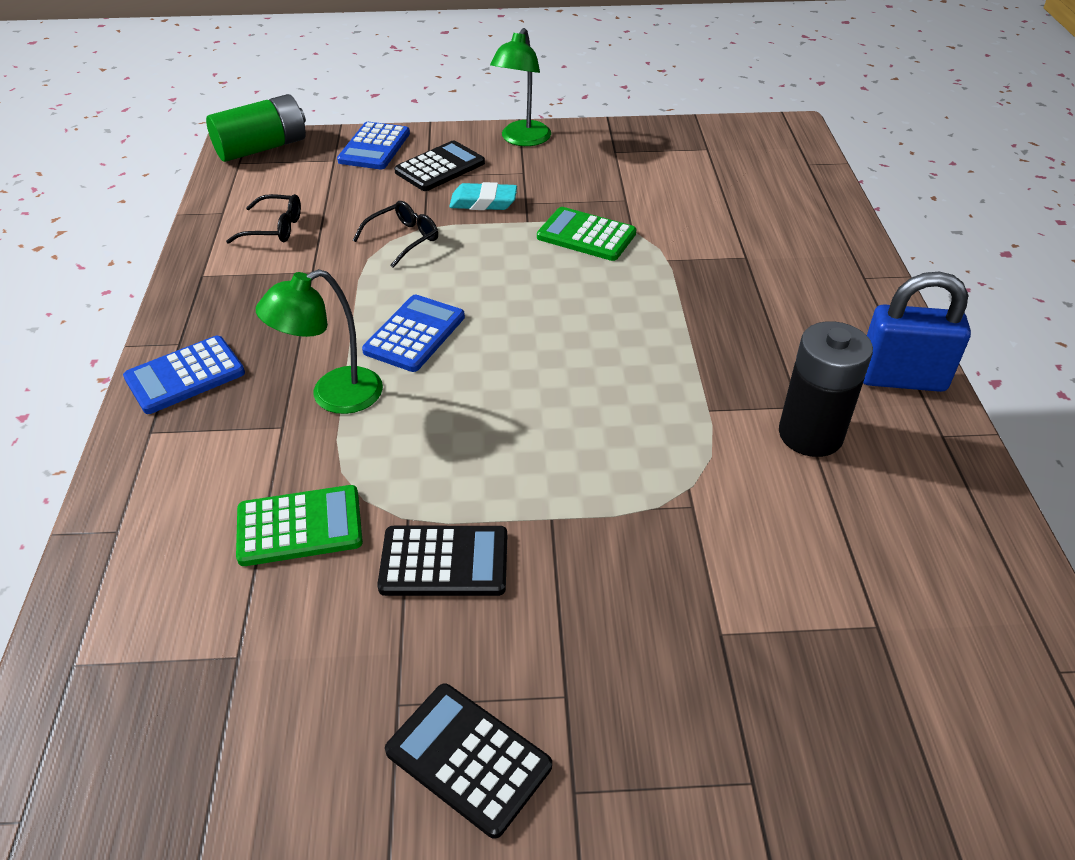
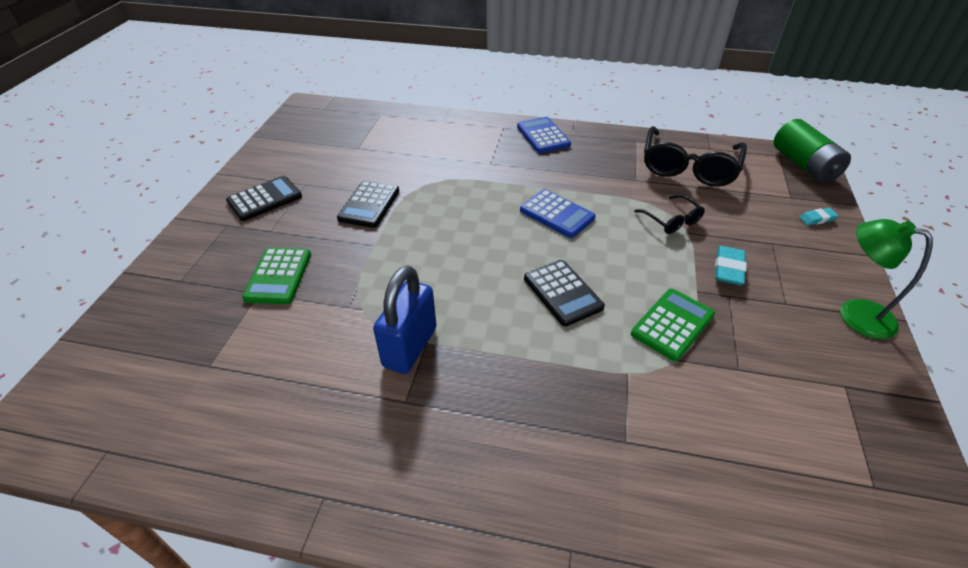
camera: 105 degrees right, 0 degrees up
black glasses [226,194,301,244] -> black glasses [644,126,747,187], size x1.95
green calculator [236,485,363,566] -> green calculator moved to [242,248,311,304]
green lamp [256,269,383,414] -> none
blue calculator [337,122,410,169] -> turquoise eraser [799,208,838,225]
black calculator [394,140,485,191] -> black calculator moved to [524,260,605,326]
black battery [779,321,873,457] -> none
blue padlock [863,272,971,392] -> blue padlock moved to [373,266,436,374]

